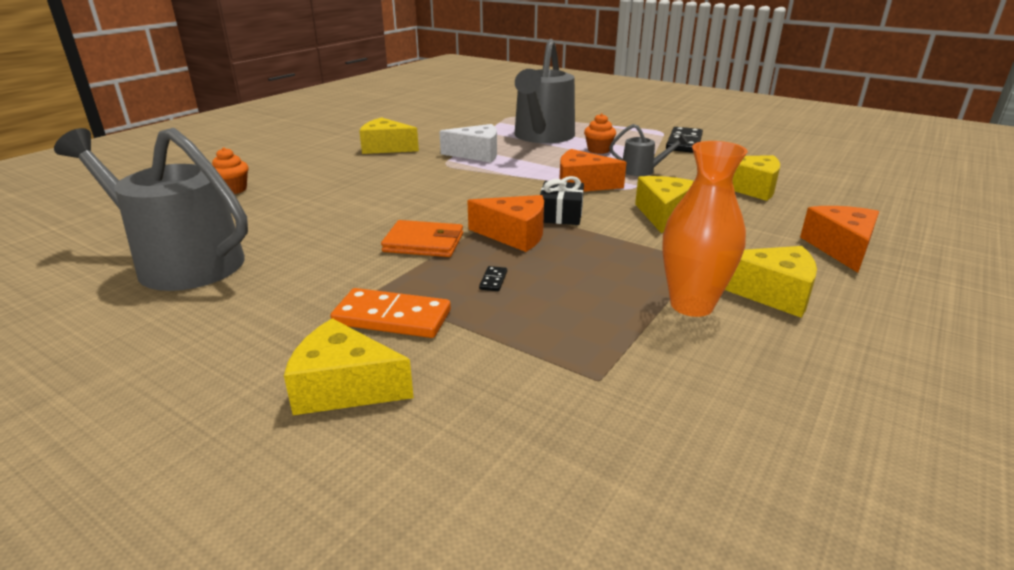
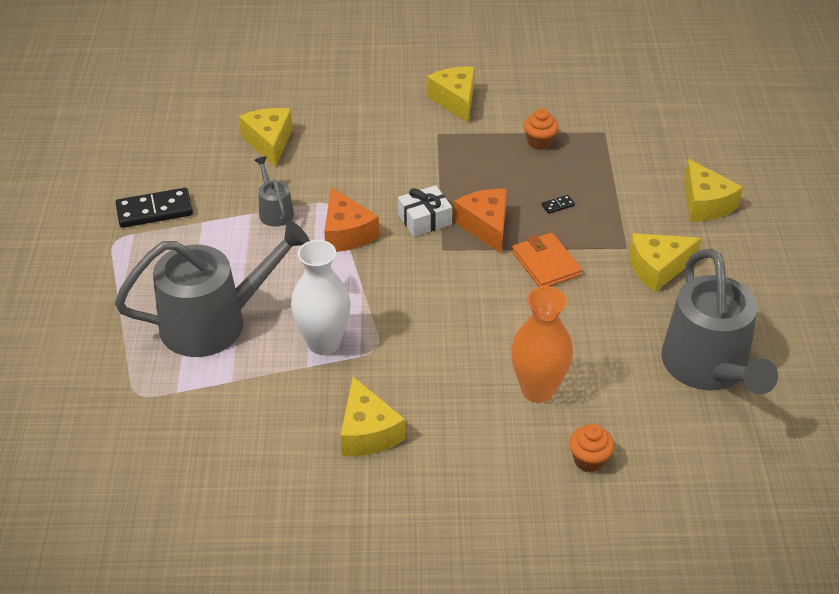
camera: 125 degrees left, 15 degrees up
orange domino [330,288,451,338] -> none
white cheese [439,124,497,163] -> white vase [291,240,351,355]
black gift [540,176,584,225] -> white gift [398,185,452,237]
orange cupcake [584,113,616,154] -> orange cupcake moved to [524,108,559,150]
yellow cheese [635,176,694,233] -> yellow cheese moved to [629,233,701,292]
orange vase [662,141,748,317] -> orange vase moved to [511,286,573,403]
orange cheese [800,206,879,273] -> none

